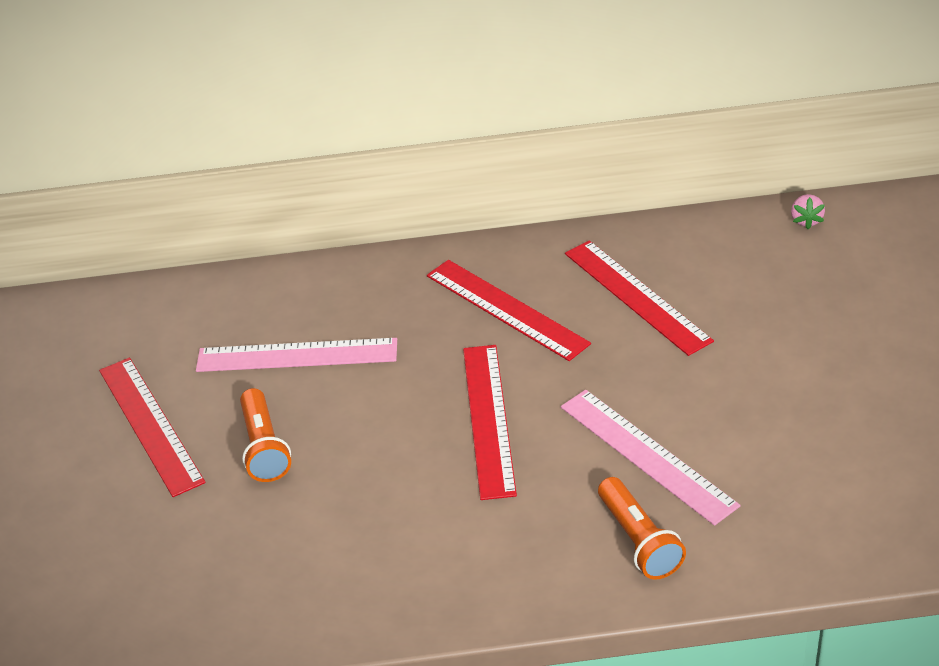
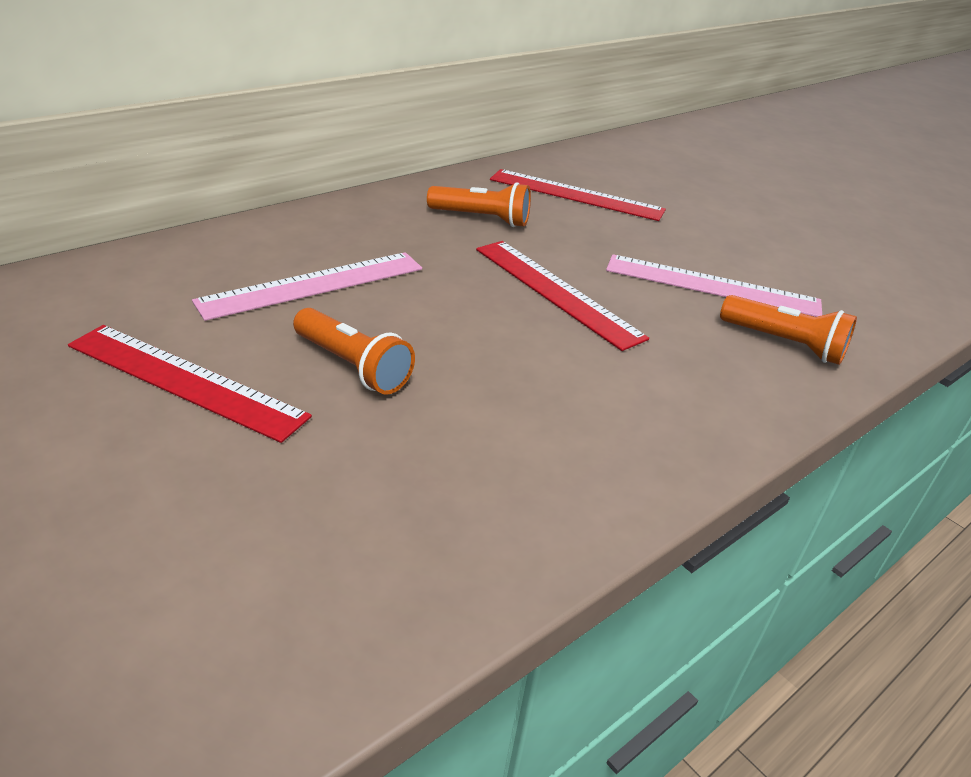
camera: 40 degrees left, 5 degrees down
red ruler [427,260,591,361] -> orange flashlight [427,182,531,227]
pink strawberry [791,194,825,229] -> none

